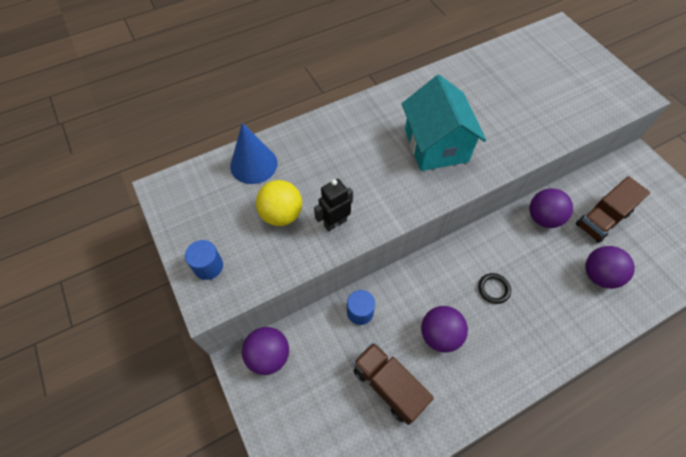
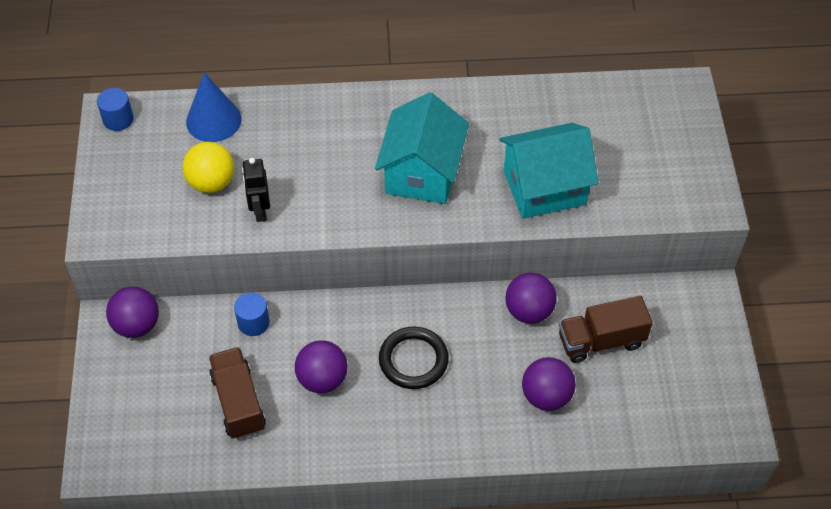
camera: 25 degrees right, 5 degrees down
blue cylinder [185,240,223,280] -> blue cylinder moved to [97,88,134,131]
black robot [314,179,353,232] -> black robot turned 90 degrees counterclockwise [242,158,270,222]
black ring [478,273,511,304] -> black ring [379,326,449,389], size x1.74
none -> turquoise house [499,123,599,219]

